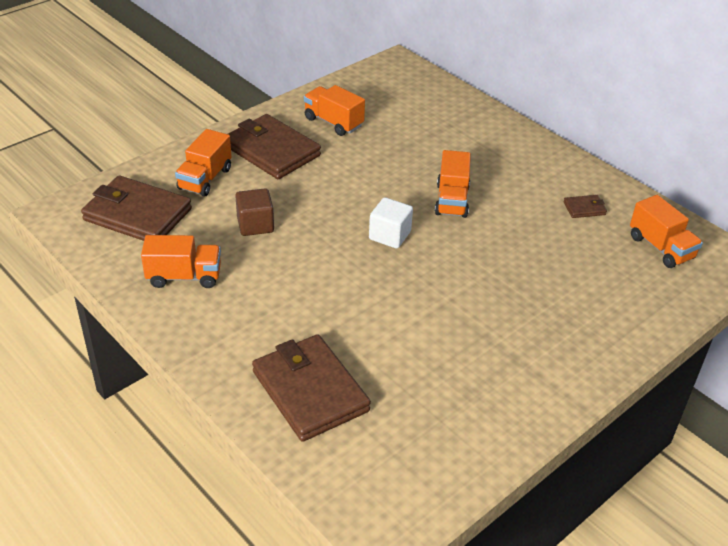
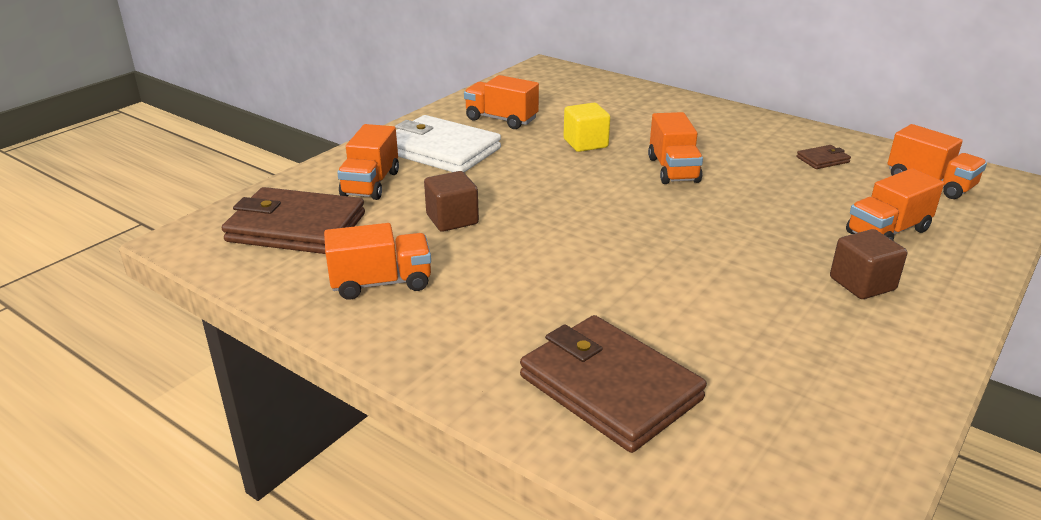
camera: 10 degrees left, 10 degrees down
brown wallet [228,114,321,179] -> white wallet [395,115,501,172]
white cube [369,197,413,248] -> none
none -> yellow cube [564,103,610,152]
none -> brown cube [830,229,907,299]
none -> orange truck [846,168,944,240]

